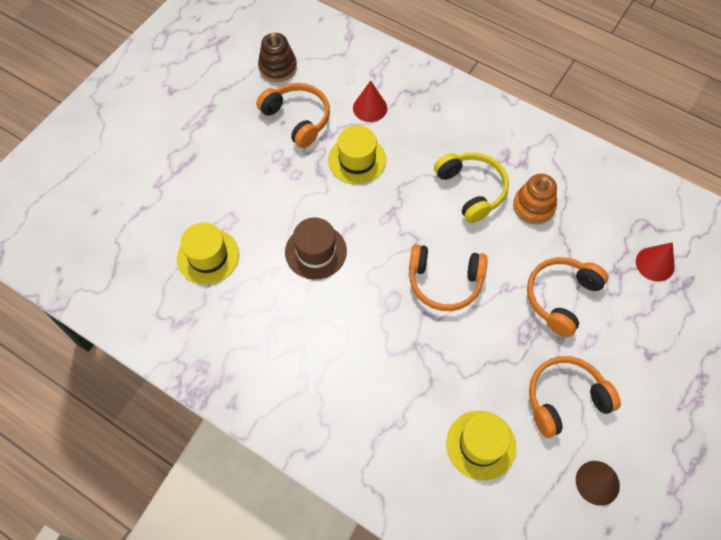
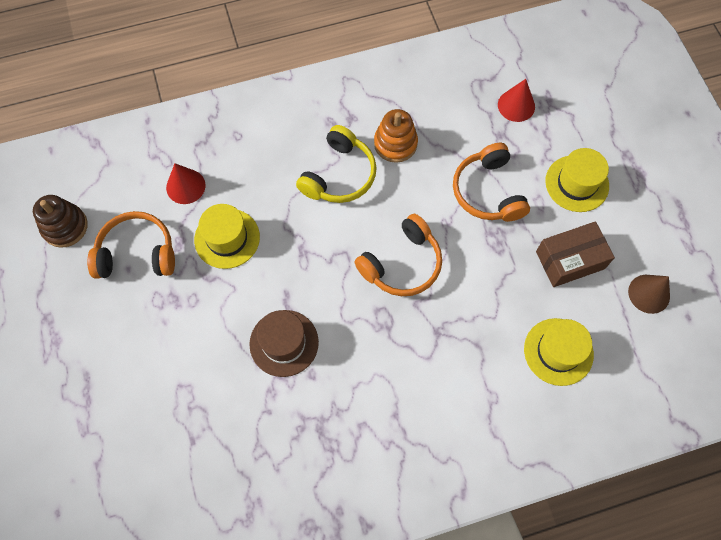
camera: 50 degrees left, 5 degrees up
yellow hat [177,223,239,285] -> yellow hat moved to [545,148,609,212]
yellow headphones [434,152,509,223] -> yellow headphones turned 105 degrees clockwise [296,125,377,203]
orange headphones [529,356,621,438] -> brown box [536,221,615,287]

